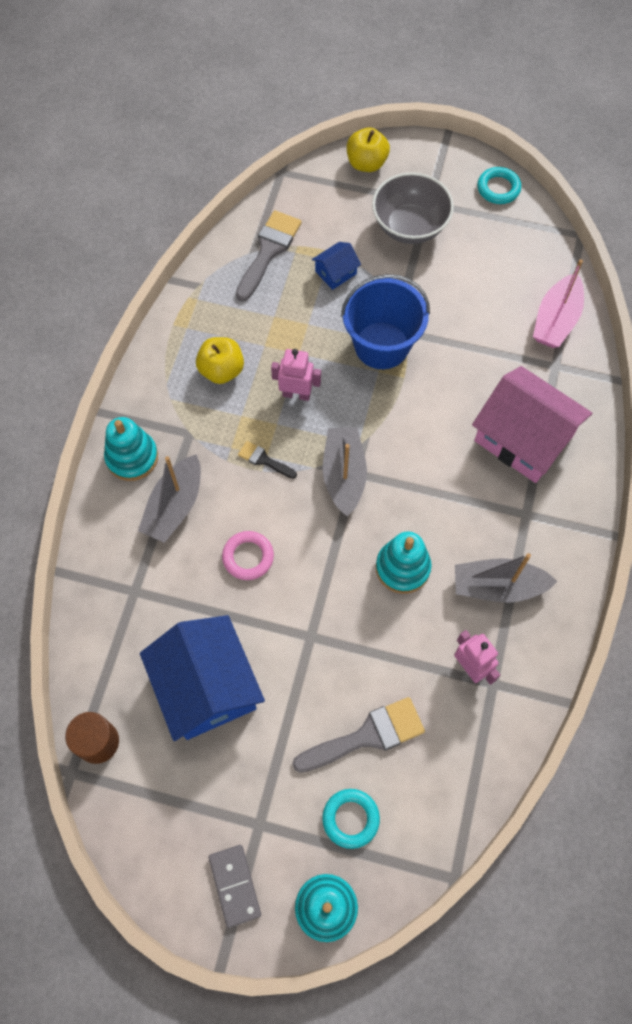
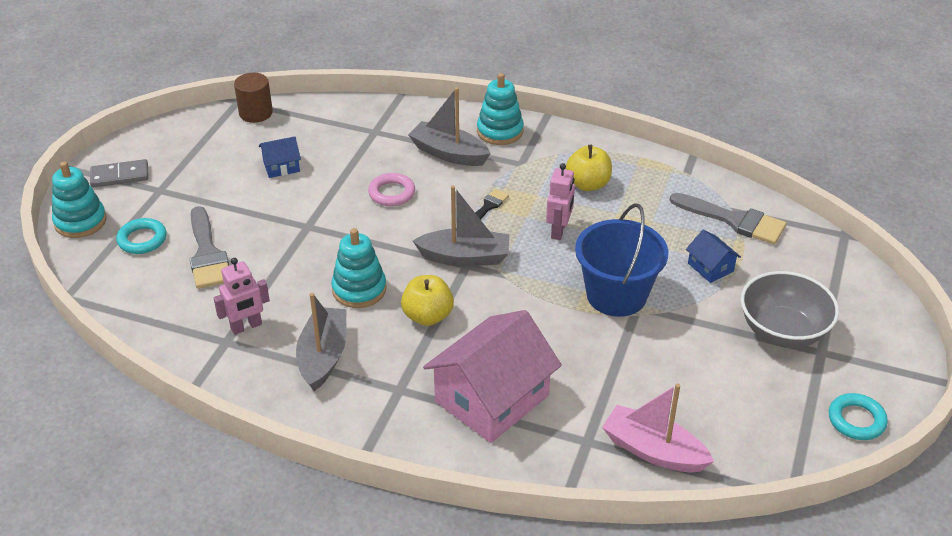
camera: 95 degrees right, 25 degrees down
blue house [140,615,265,741] -> blue house [259,136,301,178], size x0.45
yellow apple [347,127,390,172] -> yellow apple moved to [401,275,454,326]

